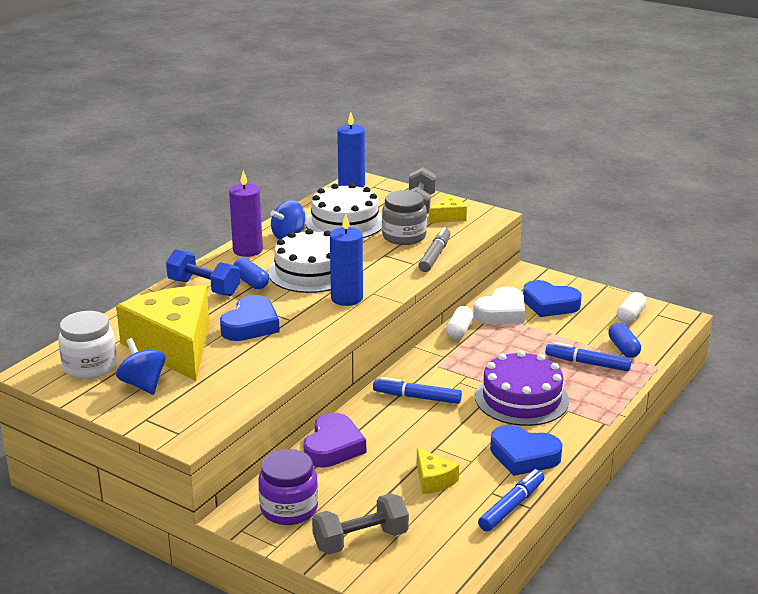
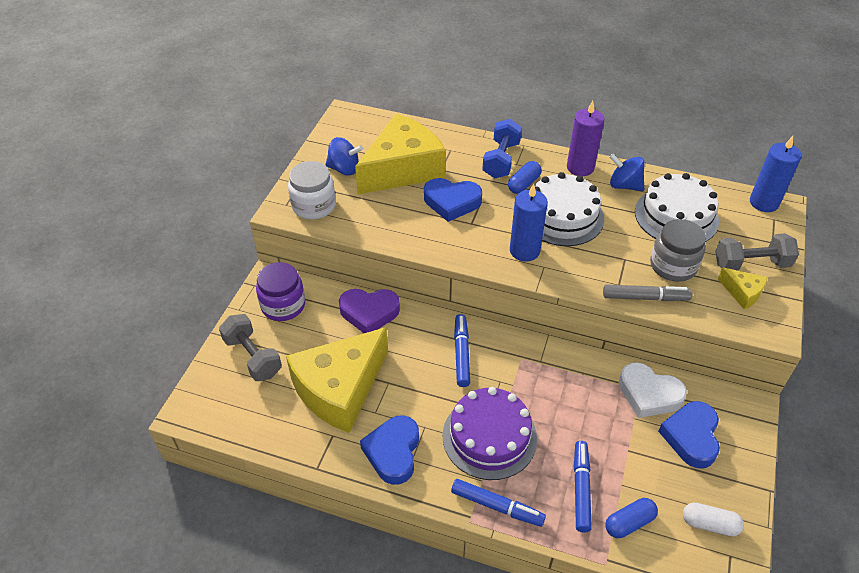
camera: 75 degrees right, 20 degrees up
white jar [58,311,117,379] -> white jar moved to [288,161,336,220]
blue spinning top [116,338,165,395] -> blue spinning top turned 60 degrees clockwise [325,137,363,175]
yellow cheese [417,448,459,494] -> yellow cheese [286,327,388,433], size x2.36
white capsule [446,306,473,339] -> none
blue marker [478,469,545,531] -> blue marker moved to [451,479,546,527]

